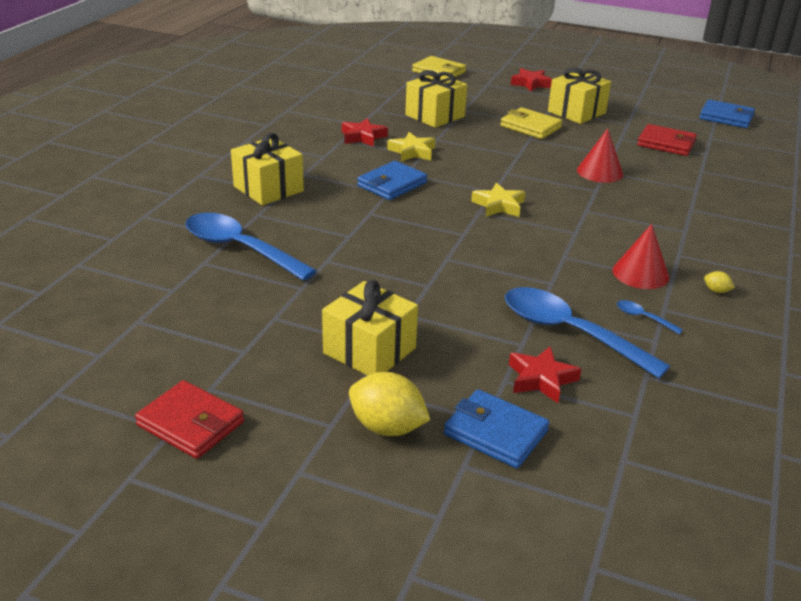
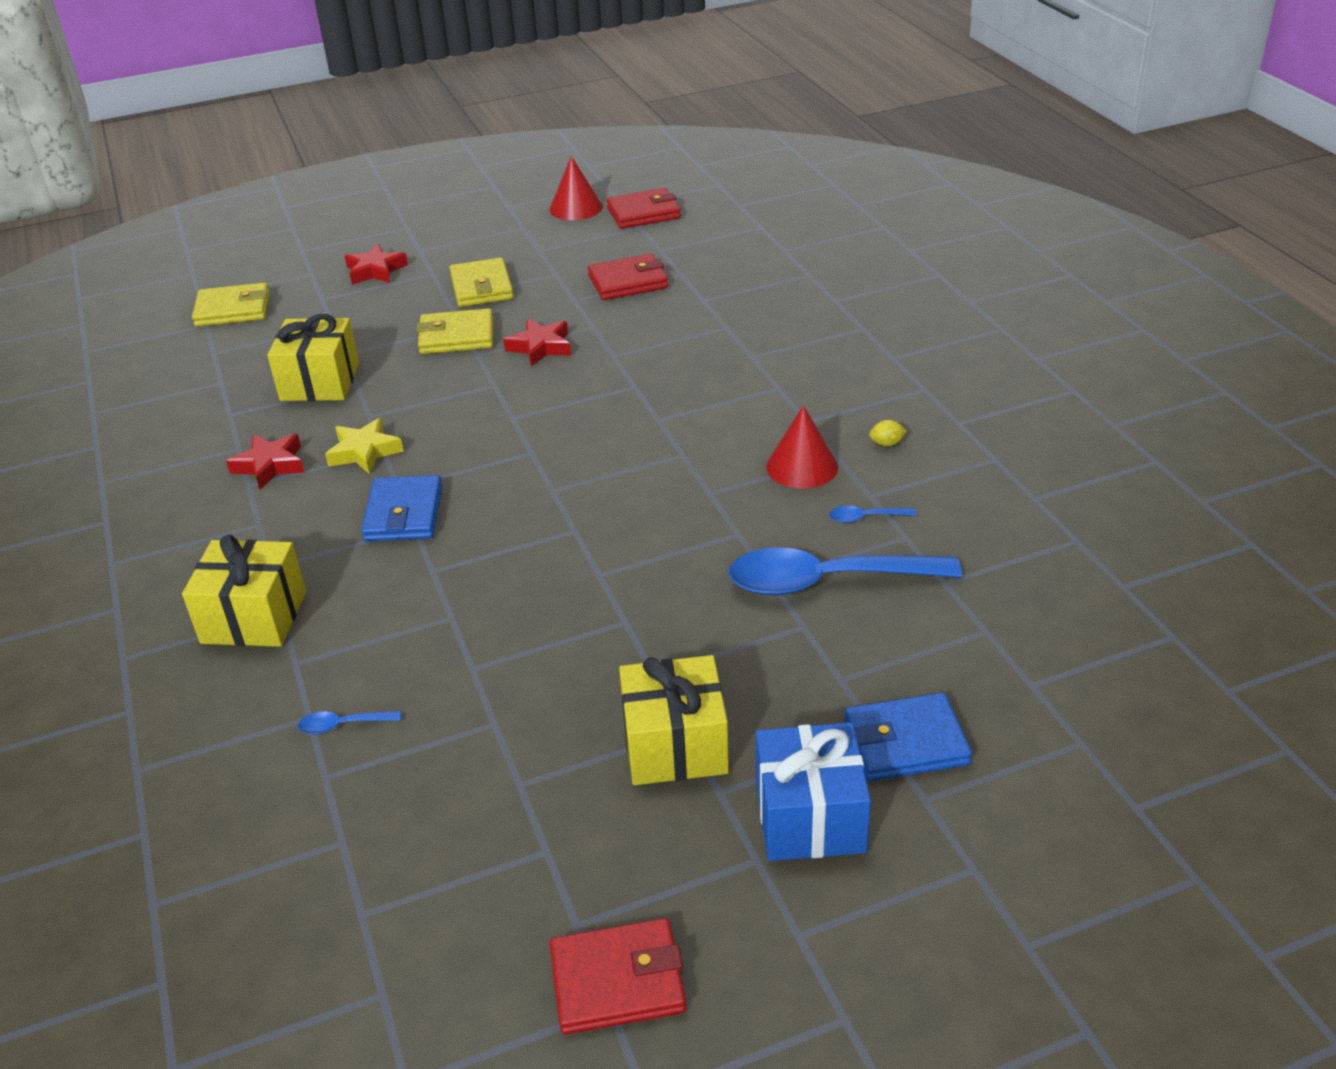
camera: 40 degrees left, 5 degrees up
blue spoon [185,213,317,281] -> blue spoon [298,711,401,735], size x0.40
yellow lemon [349,372,430,436] -> blue gift [756,723,871,861]
yellow star [471,183,525,217] -> none
red star [509,346,581,403] -> red star moved to [503,319,571,367]
yellow gift [548,67,611,124] -> yellow wallet [450,257,514,307]
red cone [577,128,623,183] -> red cone moved to [550,156,603,220]
blue wallet [699,99,755,128] -> red wallet [606,188,681,229]

